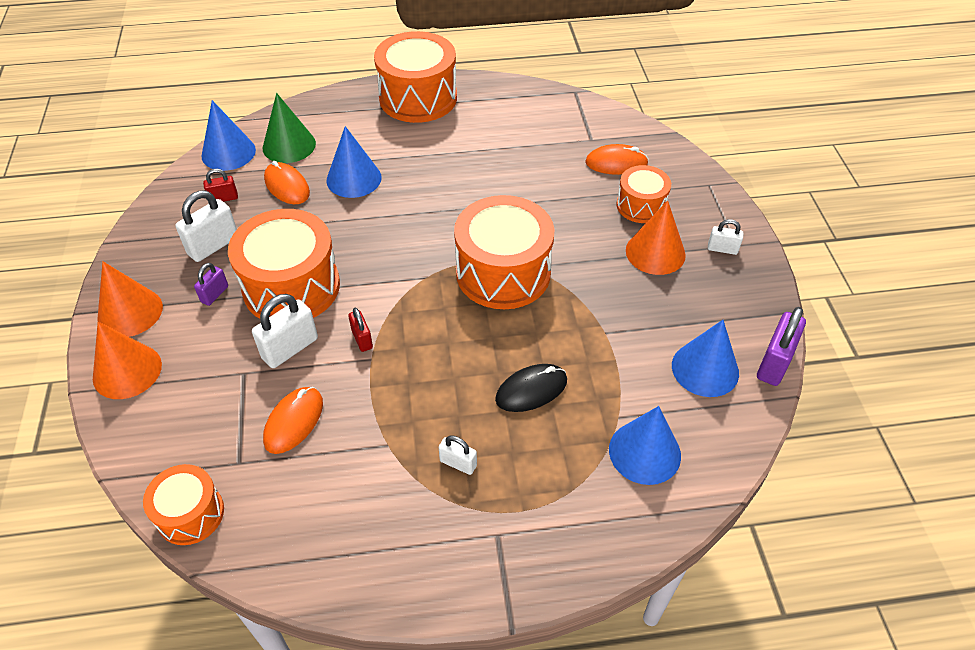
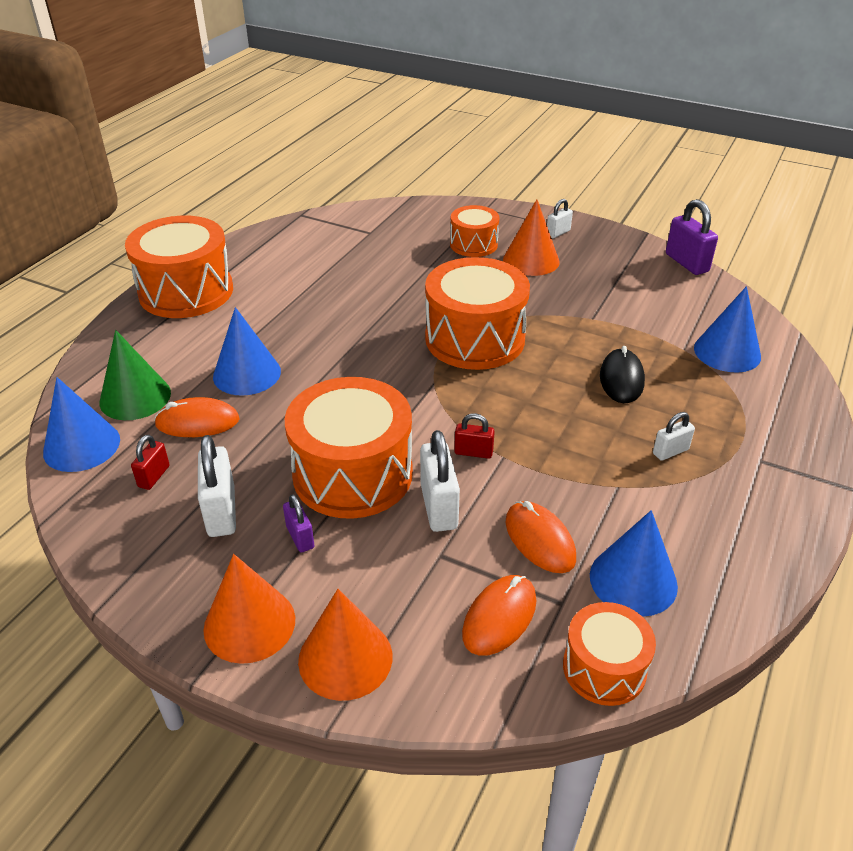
camera: 55 degrees left, 10 degrees down
orange mouse [585,144,649,175] -> orange mouse moved to [462,575,536,656]
blue cone [672,320,739,397] -> blue cone moved to [590,510,678,617]

